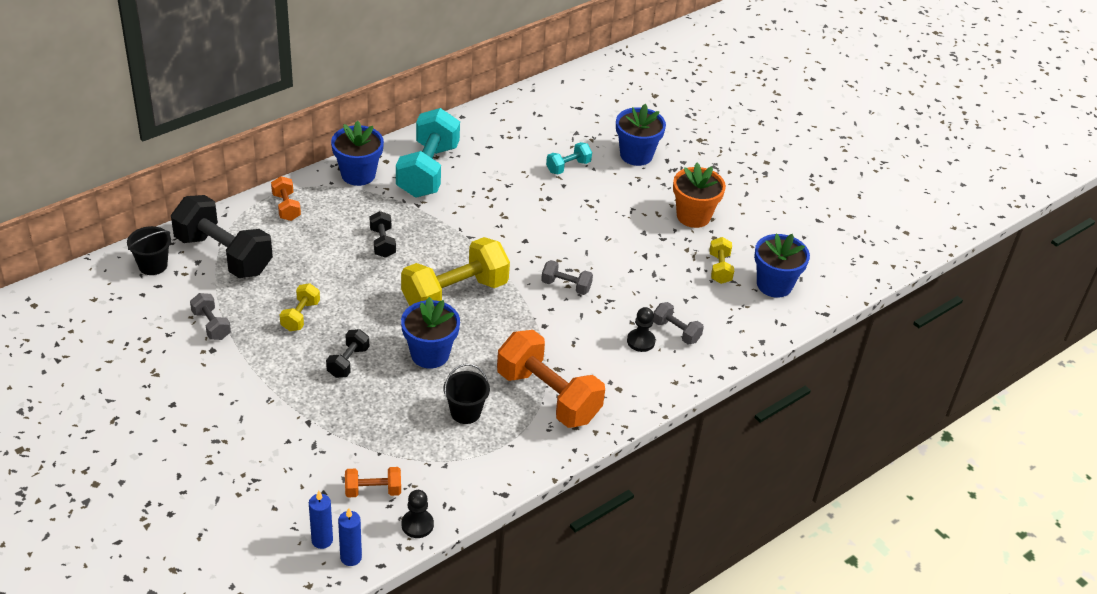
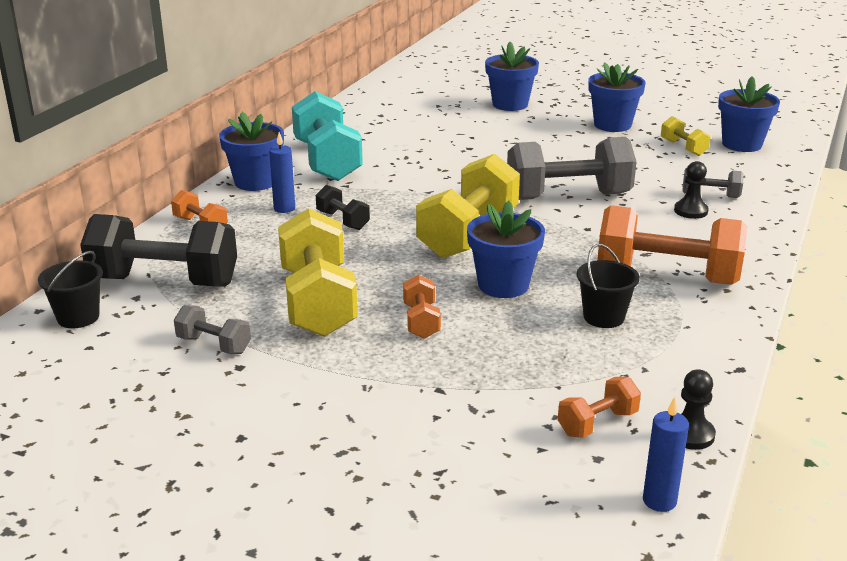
camera: 25 degrees left, 15 degrees down
yellow dumbbell [280,283,320,331] -> yellow dumbbell [278,208,358,337], size x2.10
blue candle [309,491,333,549] -> blue candle moved to [269,132,295,213]
black dumbbell [326,329,369,378] -> orange dumbbell [403,275,441,339]
grey dumbbell [541,260,593,295] -> grey dumbbell [507,137,636,200], size x2.10
turquoise dumbbell [546,142,592,174] -> none
orange flower pot [673,163,726,228] -> blue flower pot [588,62,646,132]

